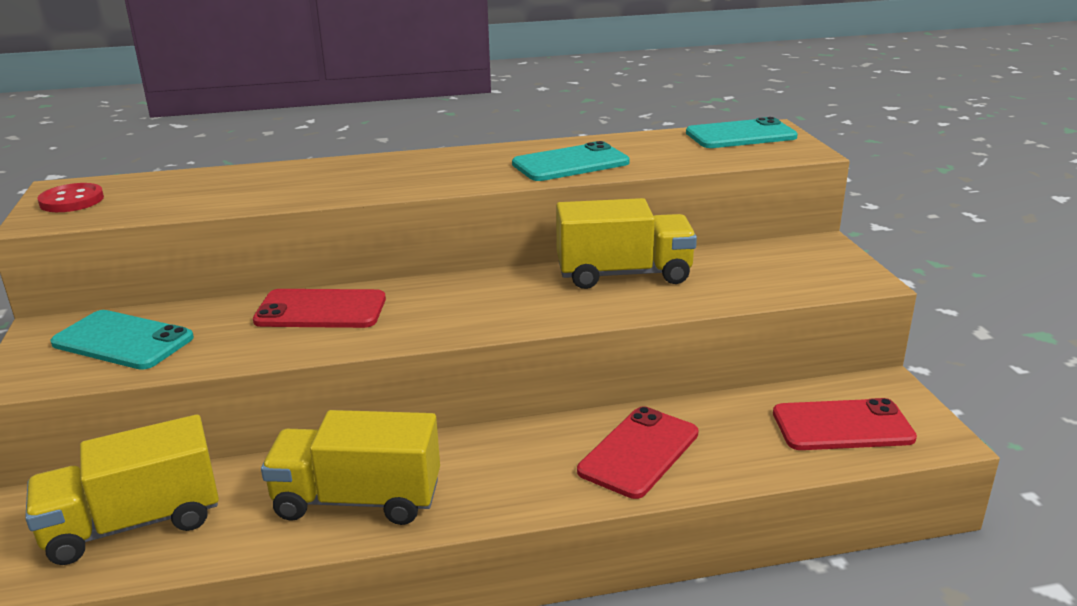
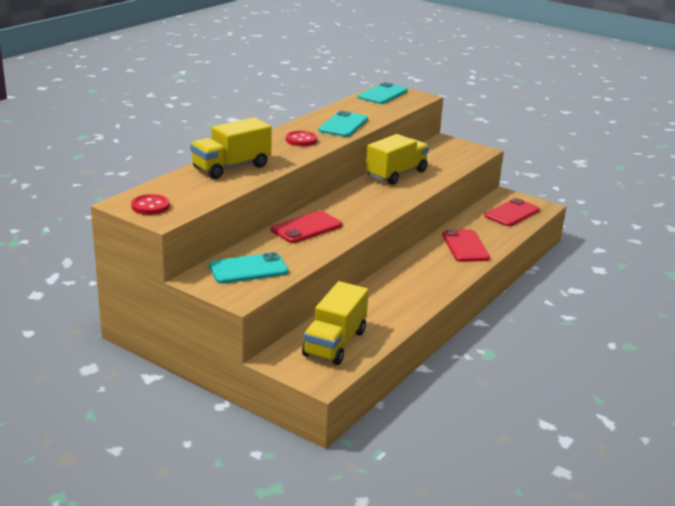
camera: 45 degrees left, 0 degrees up
yellow truck [261,410,440,525] -> yellow truck moved to [190,117,272,179]
none -> red button [286,131,317,146]

